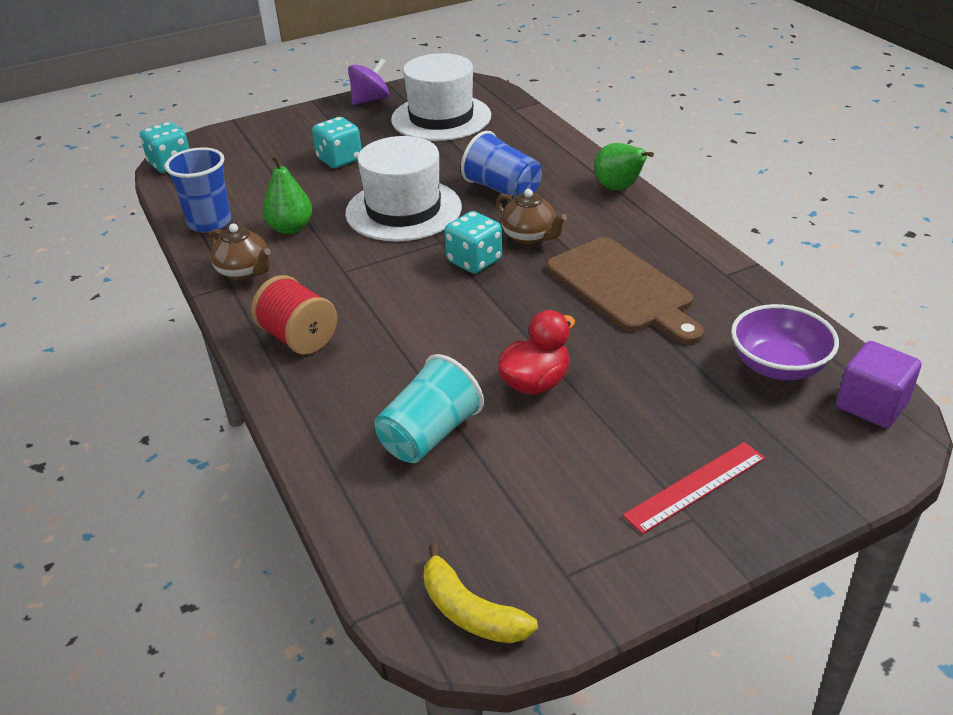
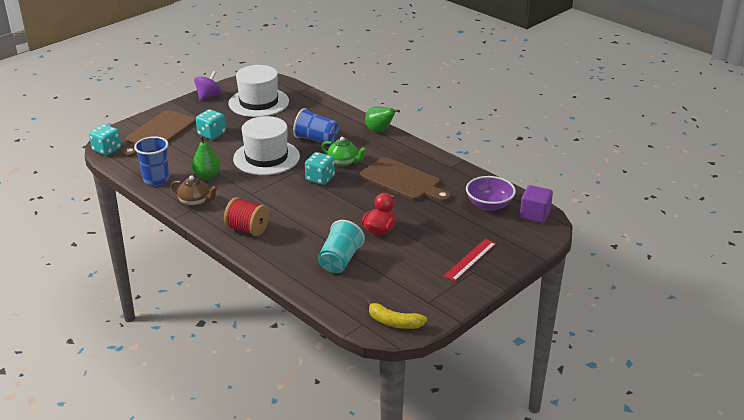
camera: 20 degrees left, 5 degrees down
brown teapot [496,189,567,244] -> green teapot [321,137,367,167]
none -> brown cutting board [122,110,196,157]

